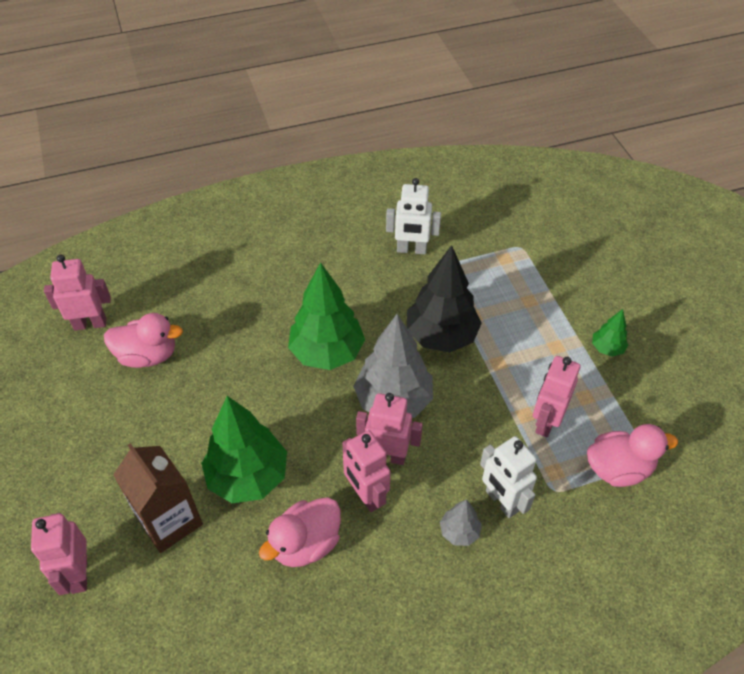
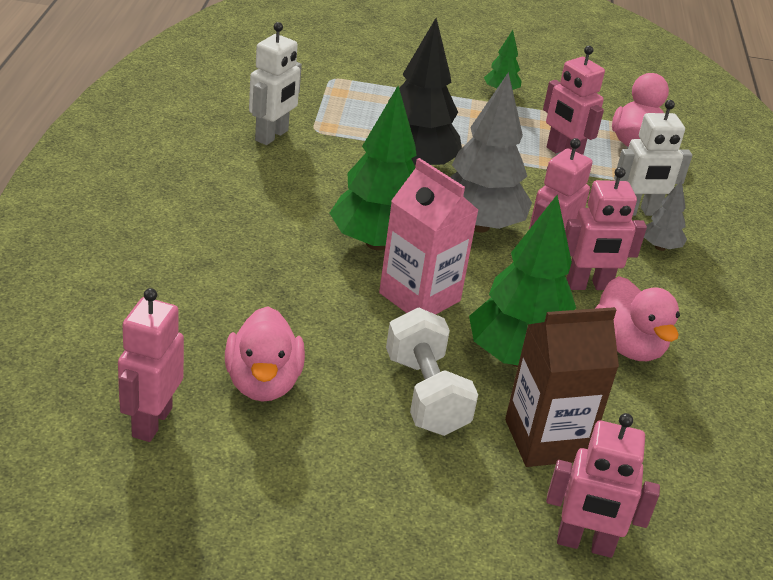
camera: 70 degrees left, 15 degrees down
pink duck [104,313,183,368] -> pink duck turned 150 degrees clockwise [225,306,305,402]
none -> pink carton [379,158,478,314]
none -> white dumbbell [386,308,478,436]

